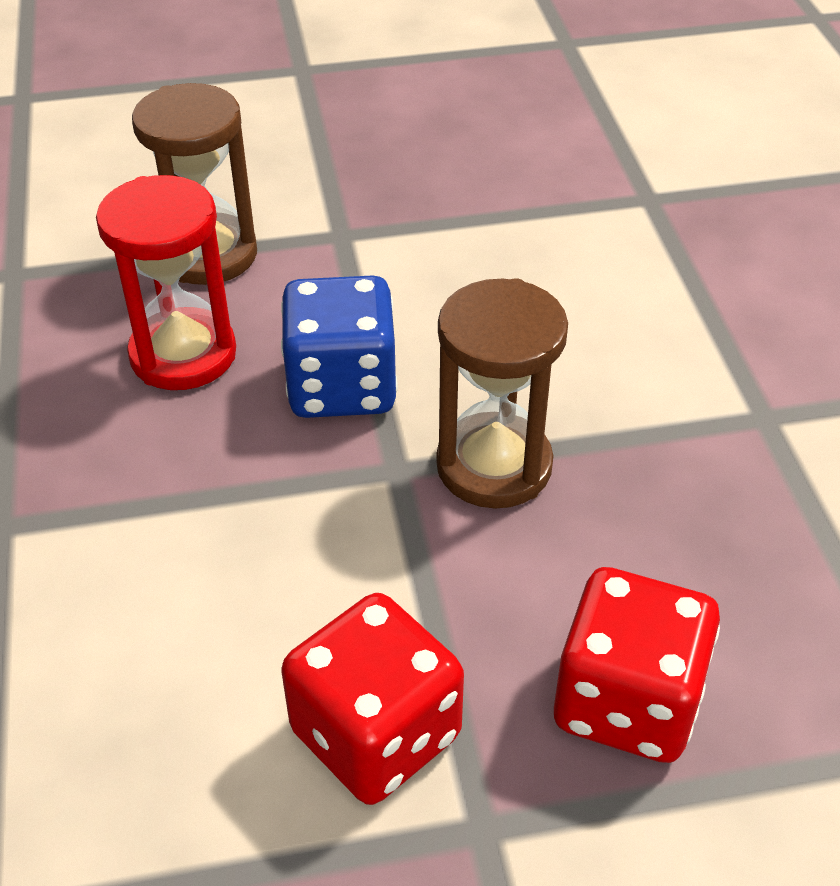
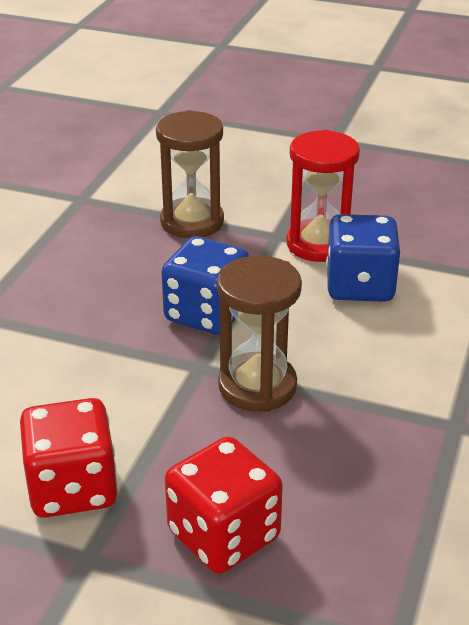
camera: 30 degrees right, 10 degrees down
red hourglass [96,175,236,390] -> red hourglass moved to [286,130,360,262]
none -> blue dice [326,214,401,302]

